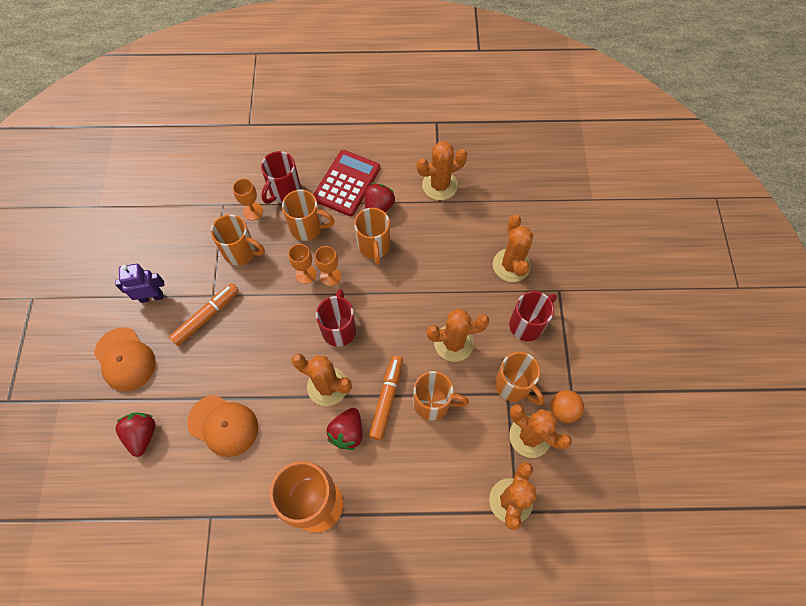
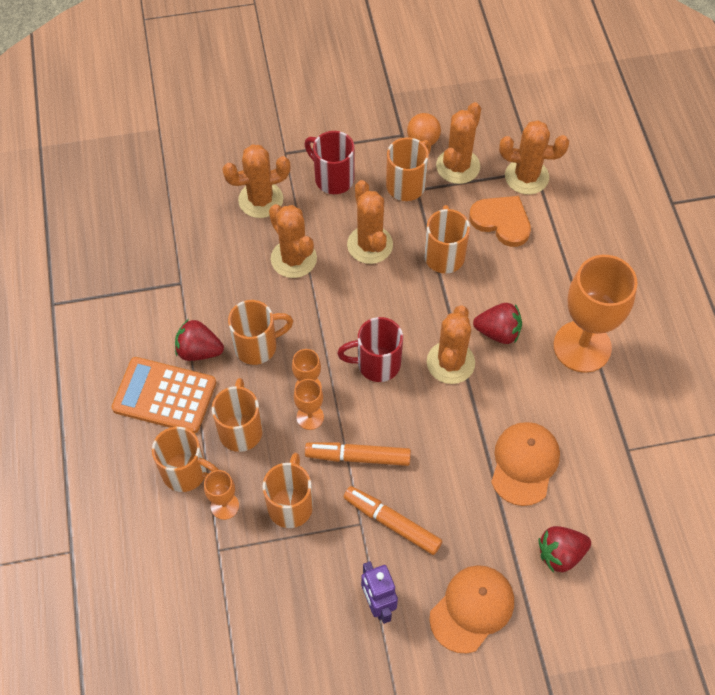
camera: 100 degrees left, 5 degrees down
red mug [261,151,301,204] -> orange mug [152,427,219,492]
red calculator [313,150,380,216] -> orange calculator [112,357,216,433]
orange marker [369,356,403,441] -> orange marker moved to [305,442,411,466]
orange cactus [417,141,468,200] -> orange cactus moved to [269,204,317,278]
none -> orange heart [469,196,531,247]

